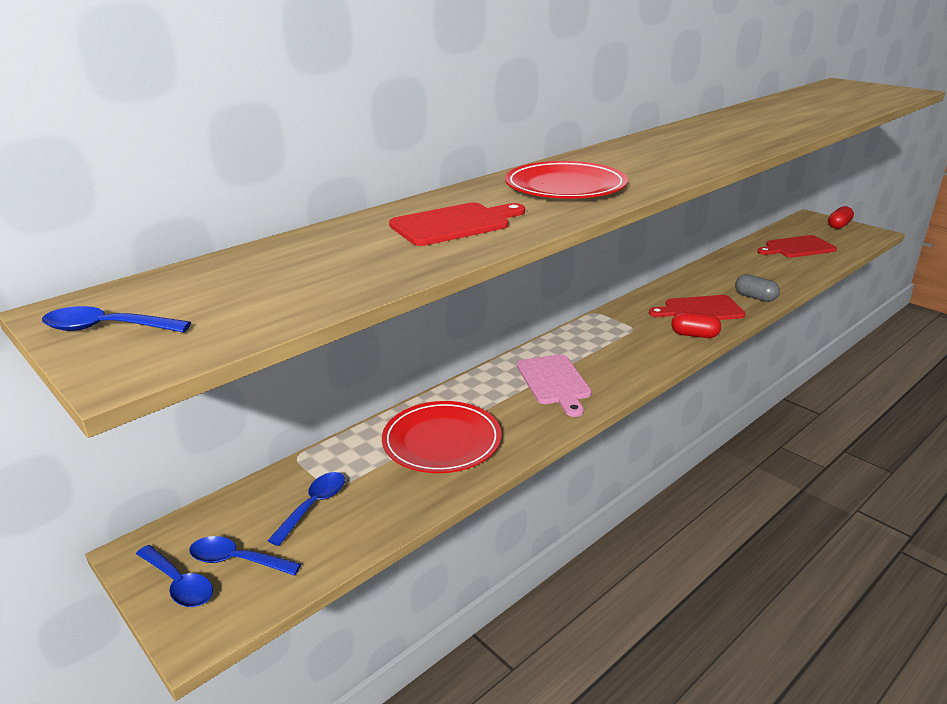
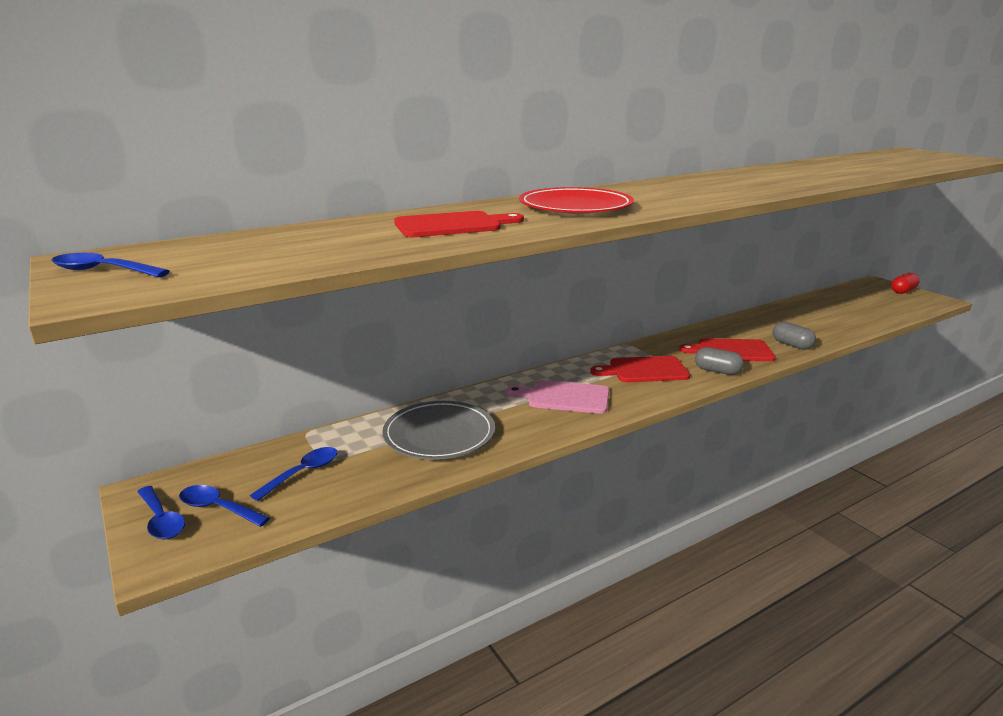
camera: 10 degrees right, 5 degrees down
red plate [382,401,502,473] -> grey plate [382,401,495,460]
pink cutting board [517,354,592,417] -> pink cutting board turned 105 degrees clockwise [506,380,609,414]
red capsule [671,312,721,338] -> grey capsule [695,347,744,375]
red cutting board [757,235,837,258] -> red cutting board moved to [590,356,690,382]

